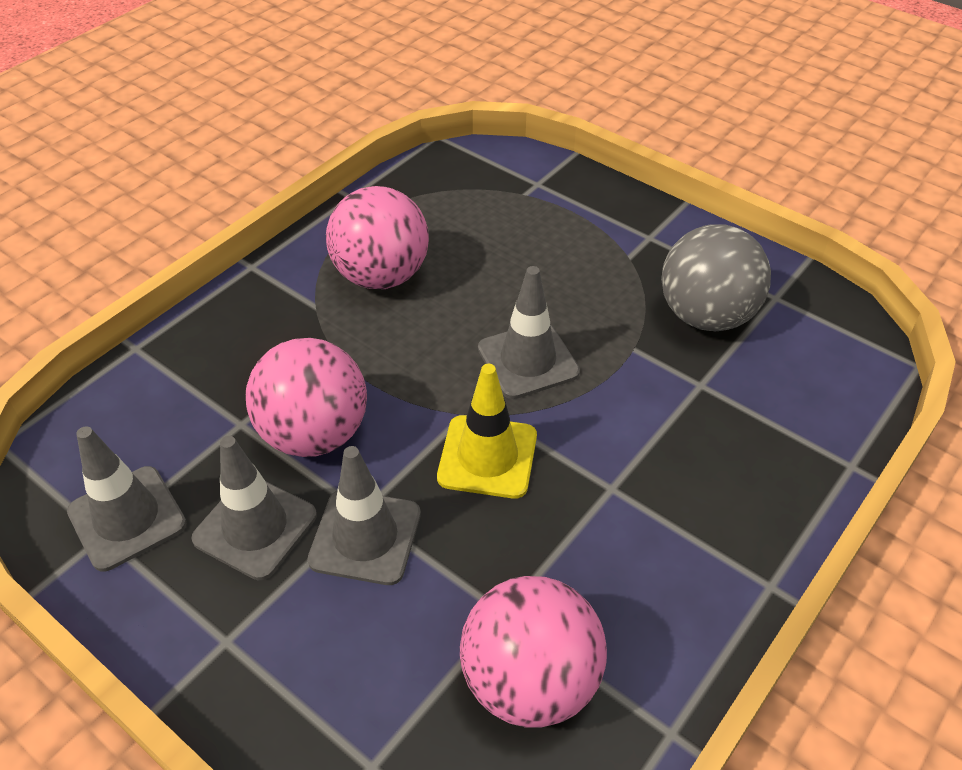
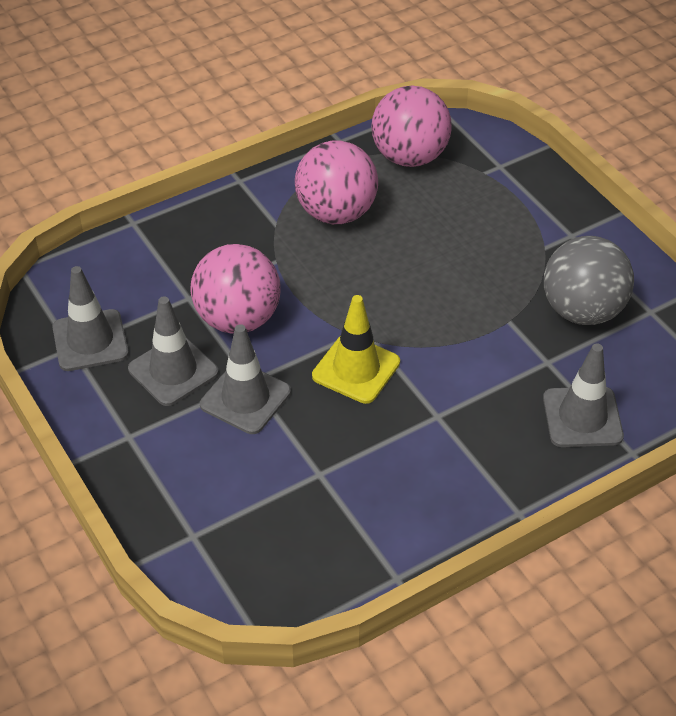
camera: 20 degrees right, 0 degrees up
pink ball [460,576,607,728] -> pink ball moved to [371,86,452,167]
grey traffic cone [478,266,580,399] -> grey traffic cone moved to [543,344,624,447]

